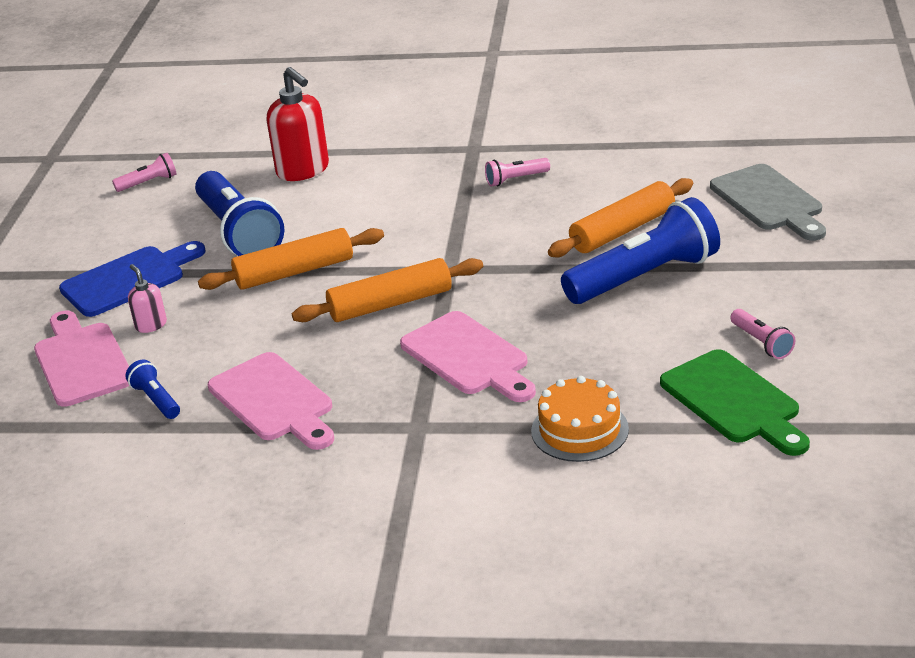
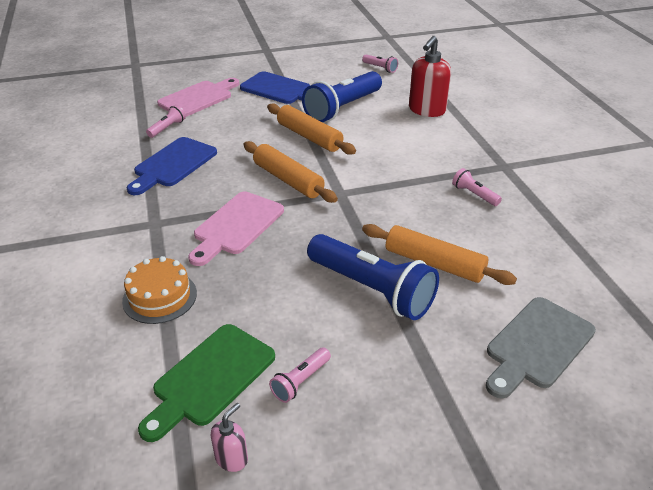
camera: 65 degrees right, 5 degrees up
blue flashlight [125,360,180,419] -> pink flashlight [146,105,186,138]
pink soap dispenser [128,264,167,333] -> pink soap dispenser moved to [210,403,248,472]
pink cutting board [208,352,334,450] -> blue cutting board [127,137,217,195]

